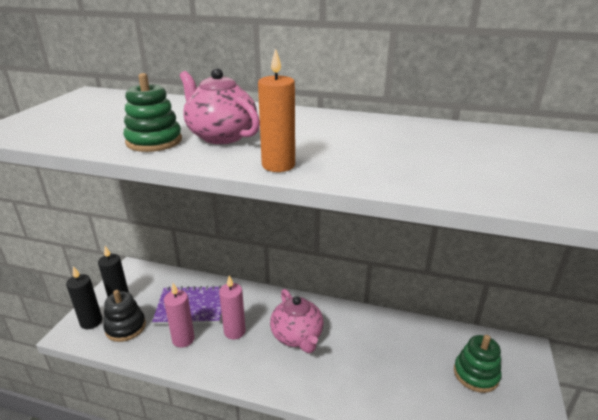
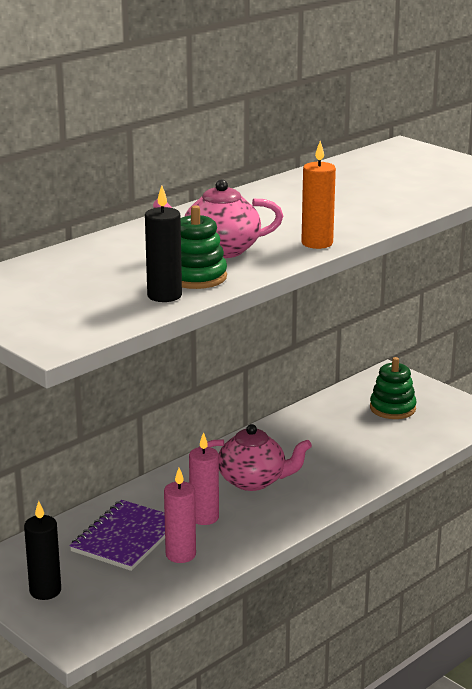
camera: 60 degrees left, 5 degrees down
black candle [66,266,102,329] -> black candle moved to [145,186,182,302]
black stacking toy [103,290,146,342] -> none

